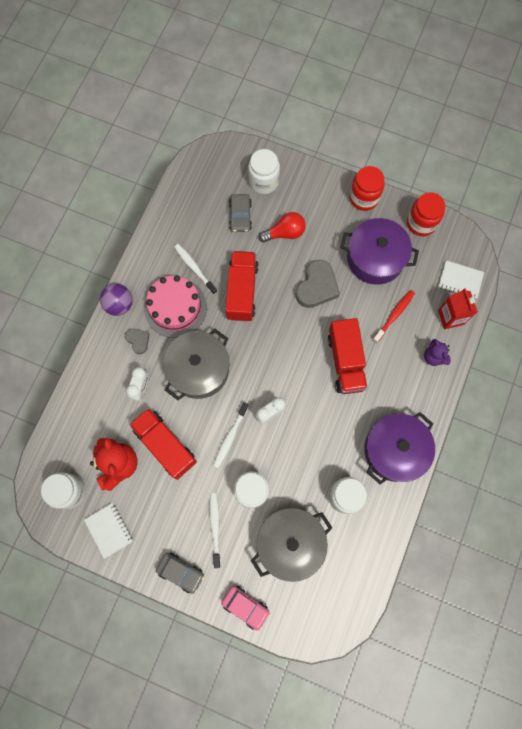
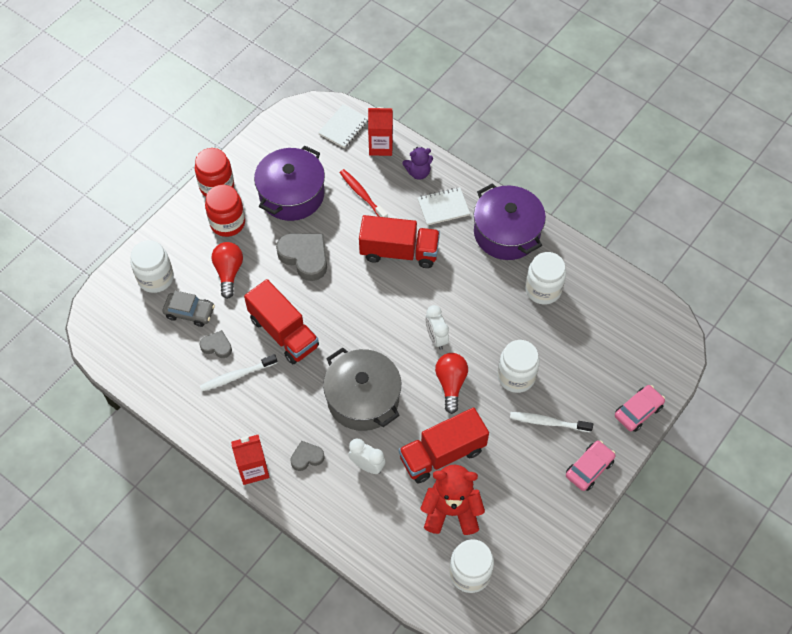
camera: 75 degrees left, 15 degrees down
white notebook [84,503,133,559] -> white notebook moved to [417,187,470,225]
purple ball [100,283,133,316] -> red carton [231,435,270,485]
pink cake [144,275,207,338] -> none
grey car [156,553,204,594] -> pink car [566,441,616,491]
white toothbrush [213,402,249,468] -> red light bulb [435,353,468,414]
red truck [225,251,259,322] -> red truck turned 150 degrees counterclockwise [244,279,319,364]
grey pot [251,508,332,582] -> none
red jar [407,192,445,236] -> red jar moved to [205,185,245,237]
none -> grey heart [200,330,232,358]

